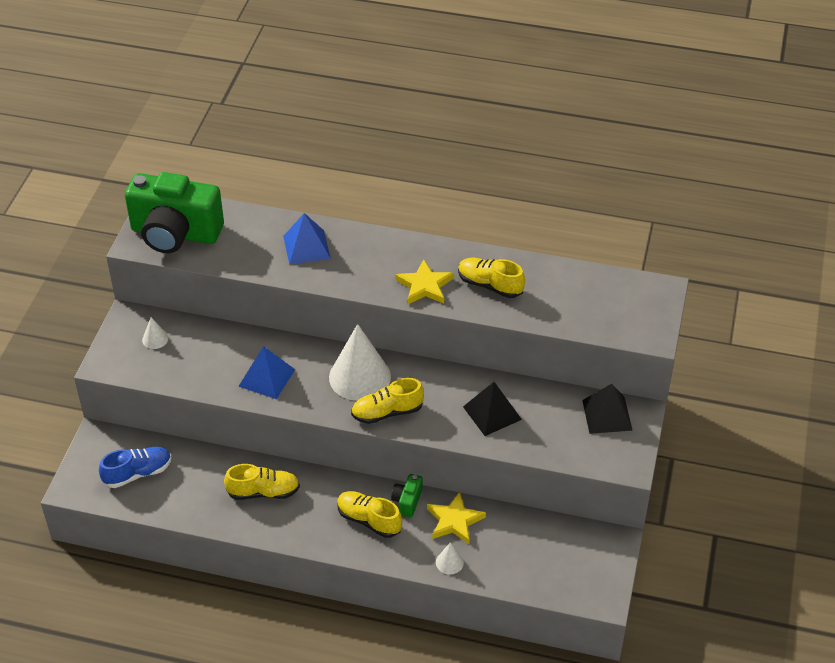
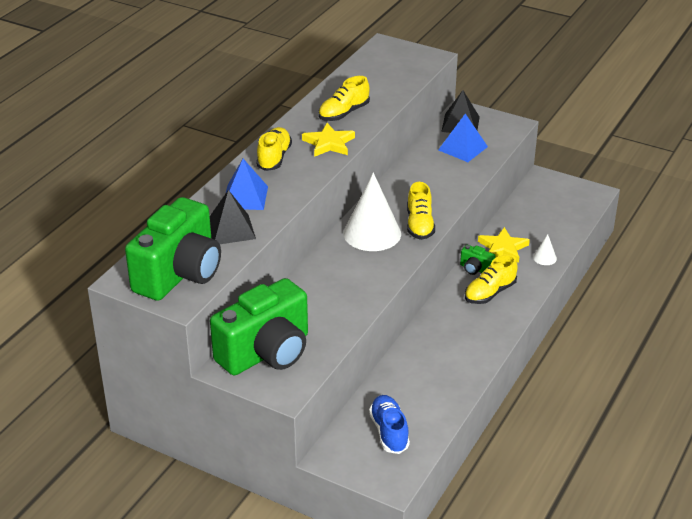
camera: 75 degrees left, 10 degrees down
white cone [142,317,168,349] -> green camera [210,278,308,375]
yellow shoe [224,464,300,500] -> yellow shoe moved to [256,127,292,171]
blue pyramid [238,346,295,399] -> blue pyramid moved to [438,113,488,162]
black pyramid [463,382,522,436] -> black pyramid moved to [210,190,256,244]

